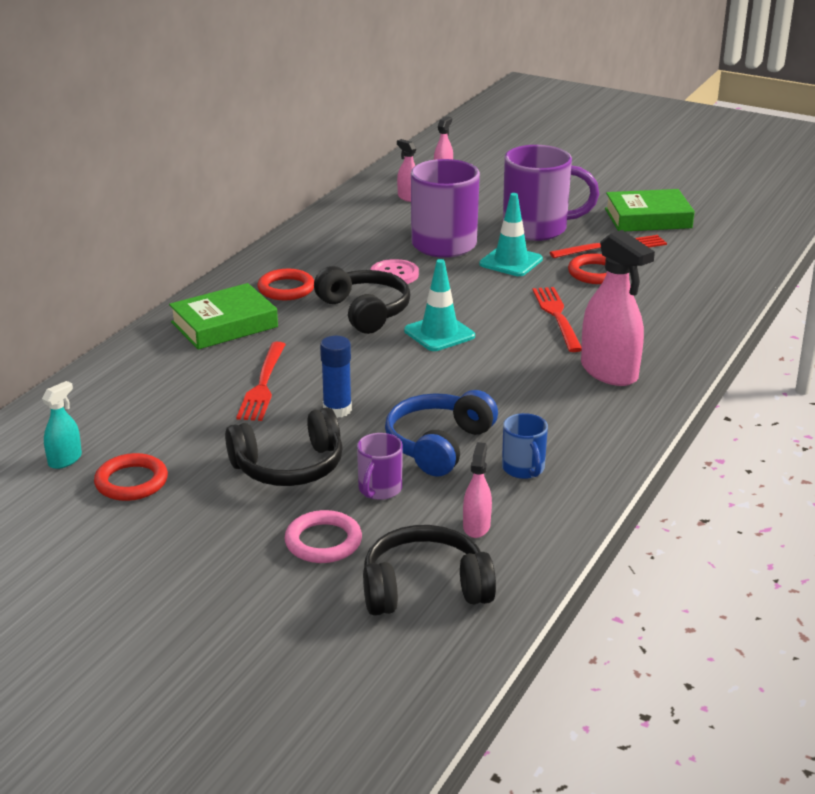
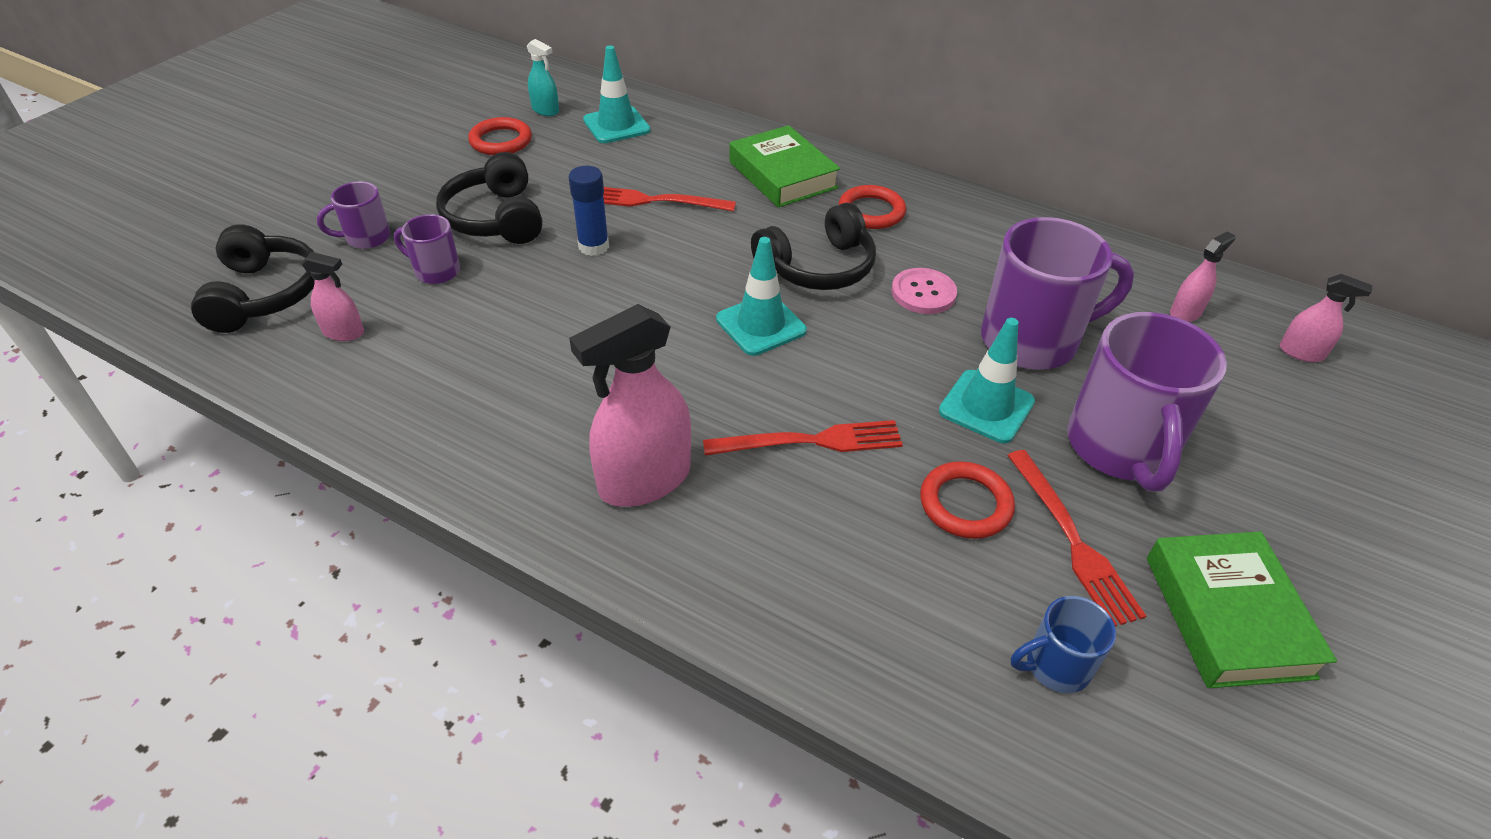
camera: 90 degrees right, 15 degrees up
pink ring [285,510,362,563] -> purple mug [317,182,390,249]
blue headphones [385,390,498,477] -> none
blue mug [502,413,548,479] -> blue mug moved to [1011,596,1116,693]
none -> turquoise traffic cone [583,45,651,143]

